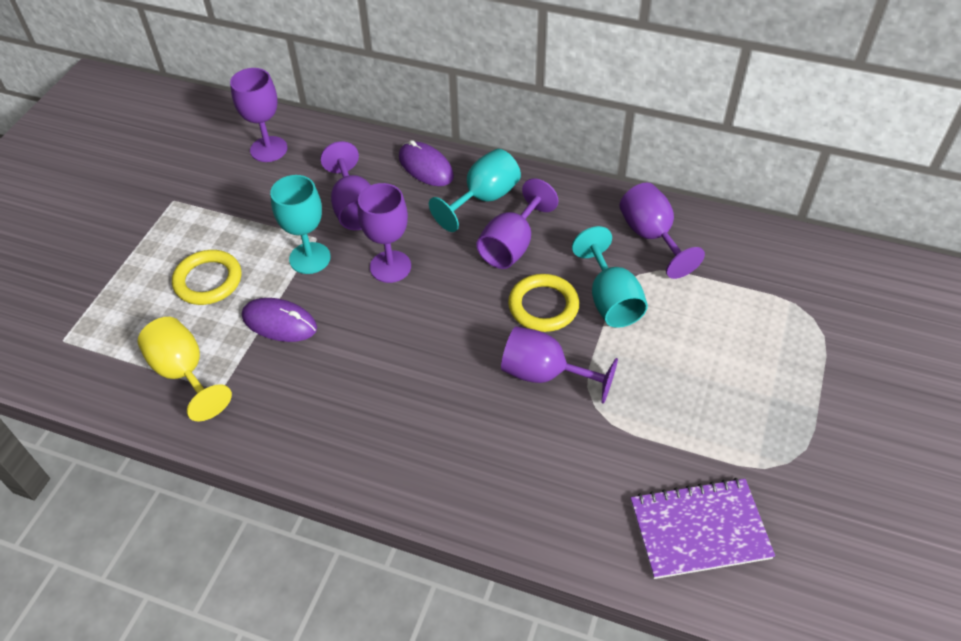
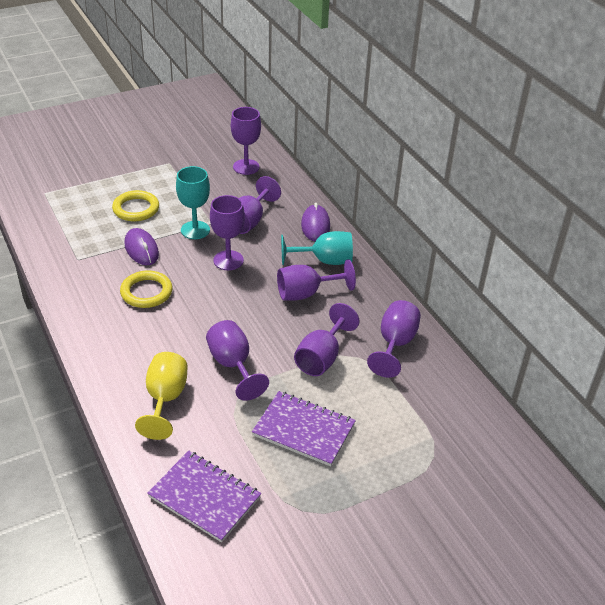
camera: 40 degrees right, 10 degrees down
yellow goblet [138,317,232,421] -> yellow goblet moved to [135,352,188,440]
yellow ring [508,274,579,332] -> yellow ring moved to [120,270,172,308]
turquoise goblet [572,226,648,328] -> purple goblet [294,303,359,376]
none -> purple notebook [252,391,356,466]

